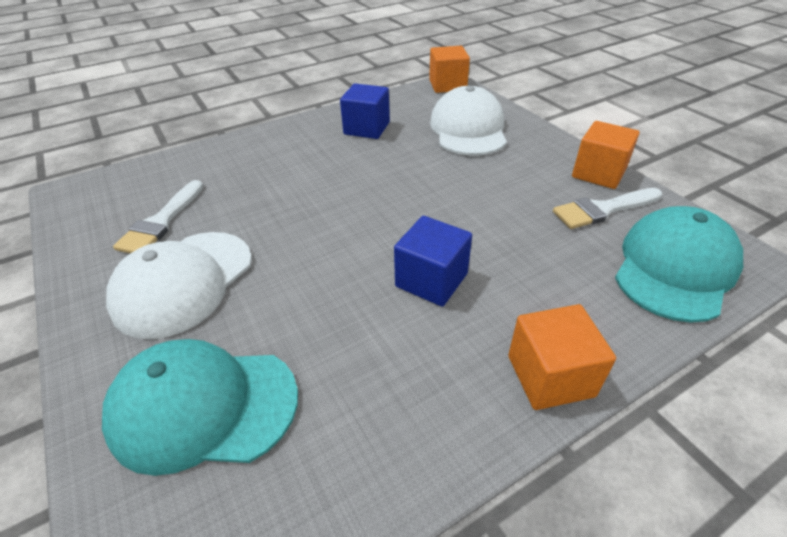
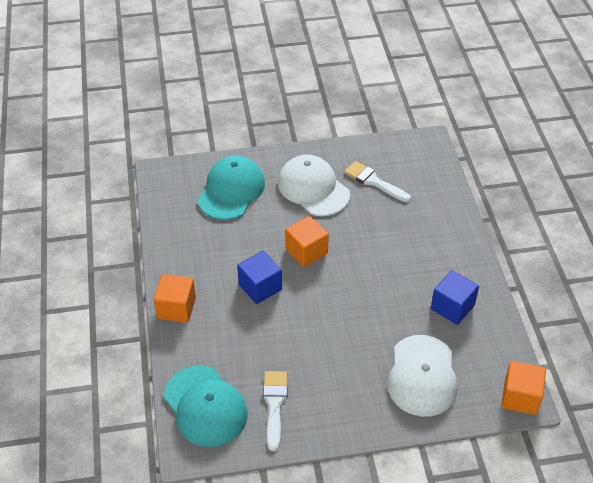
camera: 110 degrees right, 5 degrees up
white cap [430,86,507,156] -> white cap turned 75 degrees clockwise [387,335,458,417]
orange cube [572,121,640,189] -> orange cube moved to [285,216,329,267]

